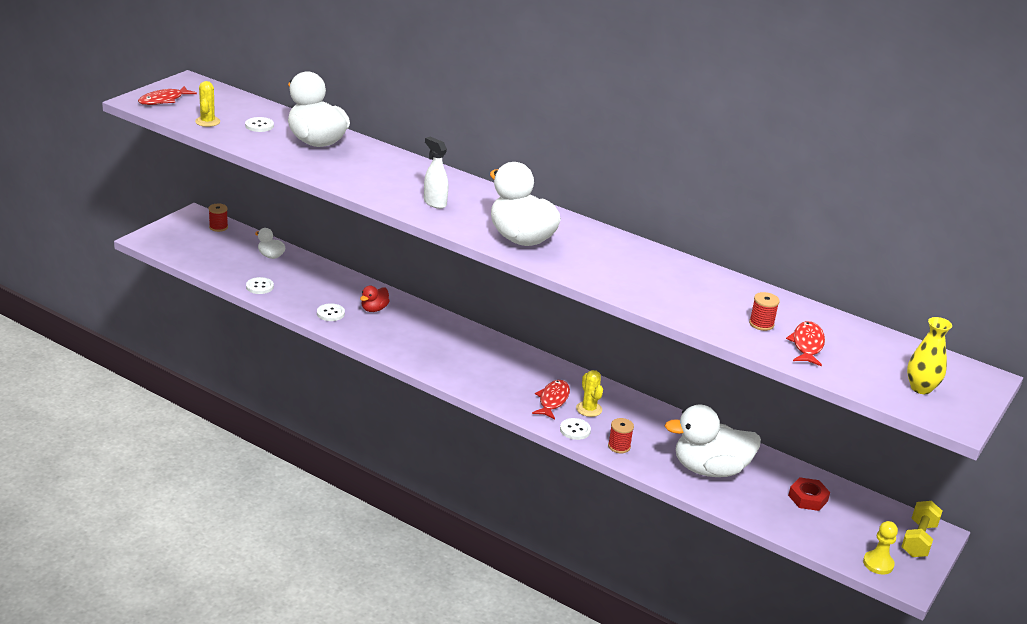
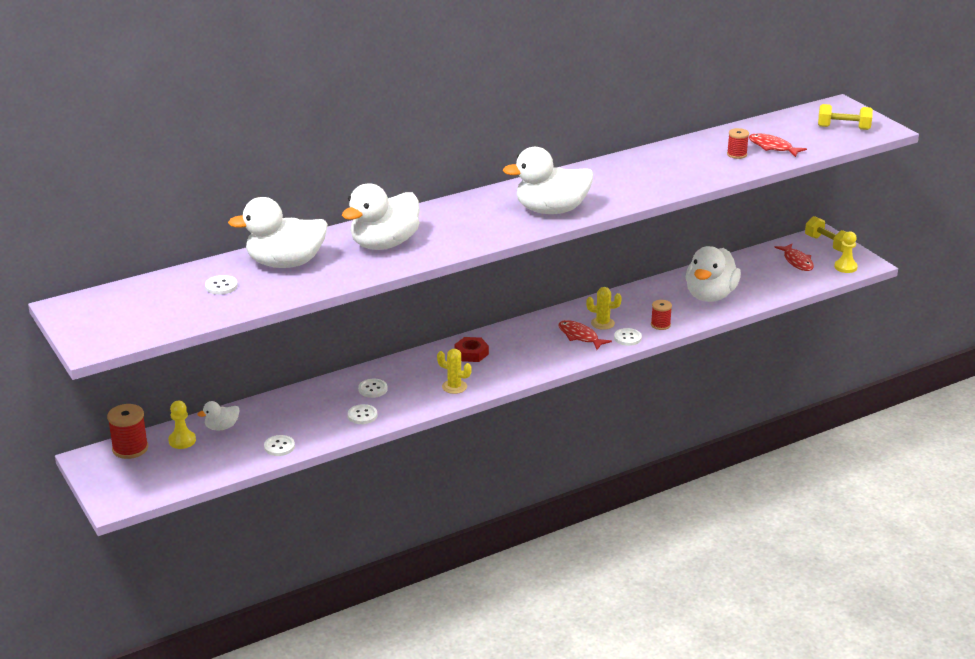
camera: 60 degrees left, 0 degrees up
red fish [138,86,197,105] -> red fish moved to [774,244,814,271]
yellow cactus [195,81,220,127] -> yellow cactus moved to [437,349,472,394]
red spool [208,204,228,232] -> red spool [107,404,148,459], size x1.59
red duck [360,286,390,312] -> white button [358,379,387,398]
white spray bottle [424,137,448,209] -> none
red nut [788,477,830,511] -> red nut moved to [454,337,489,362]
yellow vase [907,317,952,394] -> yellow dumbbell [818,104,873,130]
none -> yellow pawn [168,401,196,449]
none -> white duck [342,183,420,250]

